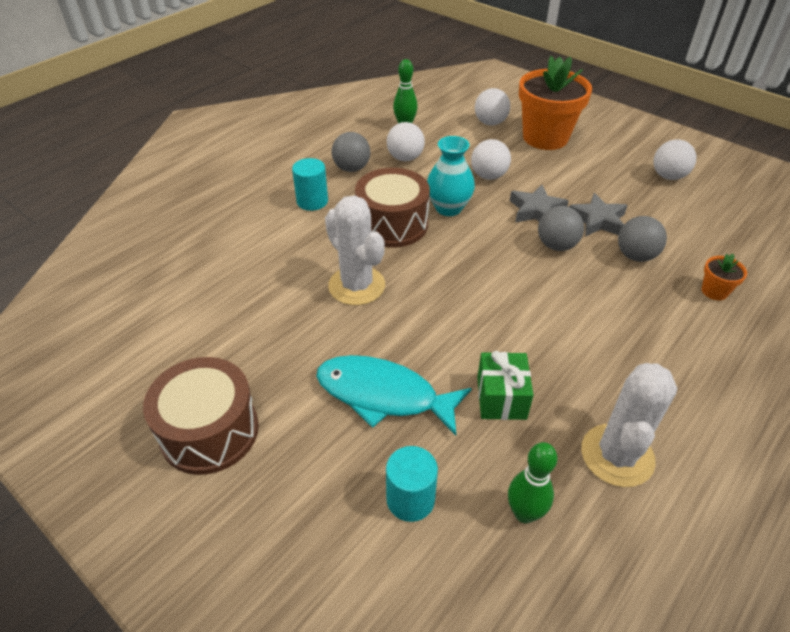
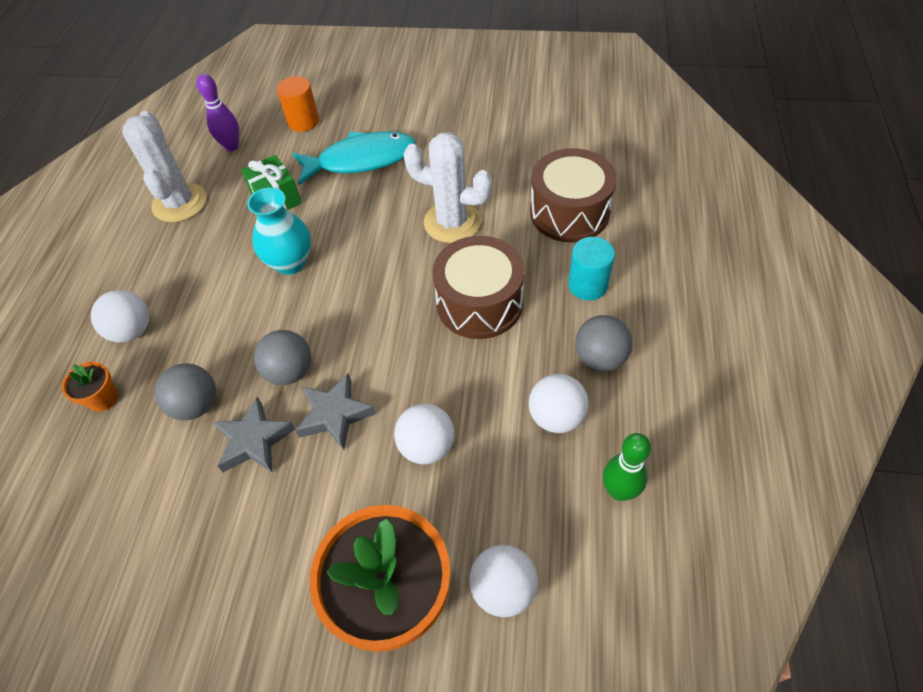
camera: 150 degrees right, 10 degrees up
brown drum [143,357,259,475] -> brown drum moved to [530,148,617,242]
turquoise cylinder [386,446,438,522] -> orange cylinder [277,76,319,132]
turquoise vase [427,136,475,216] -> turquoise vase moved to [247,187,311,275]
green bowling pin [508,442,557,523] -> purple bowling pin [196,74,239,151]
white ball [653,139,696,180] -> white ball moved to [91,290,149,343]

